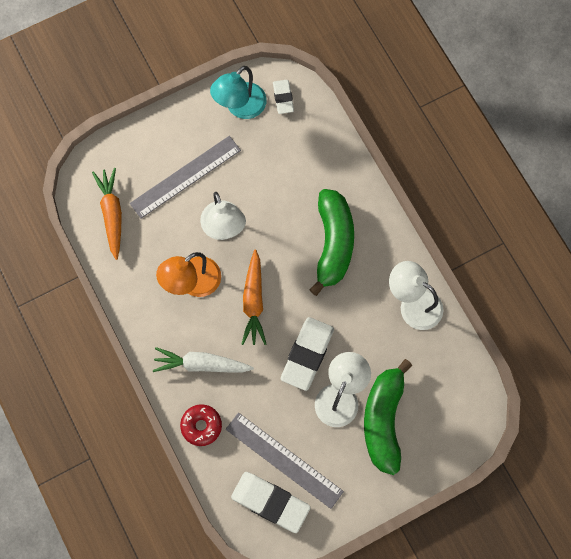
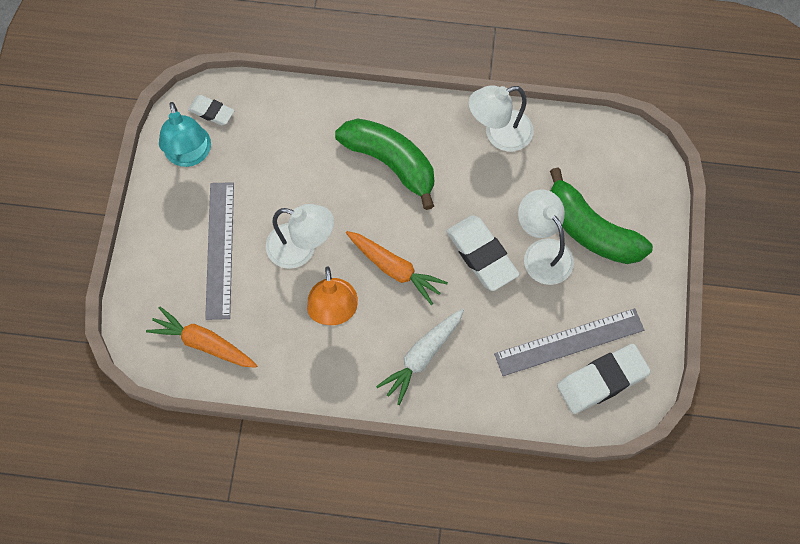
camera: 55 degrees left, 5 degrees down
red donut [180,404,222,446] -> none

